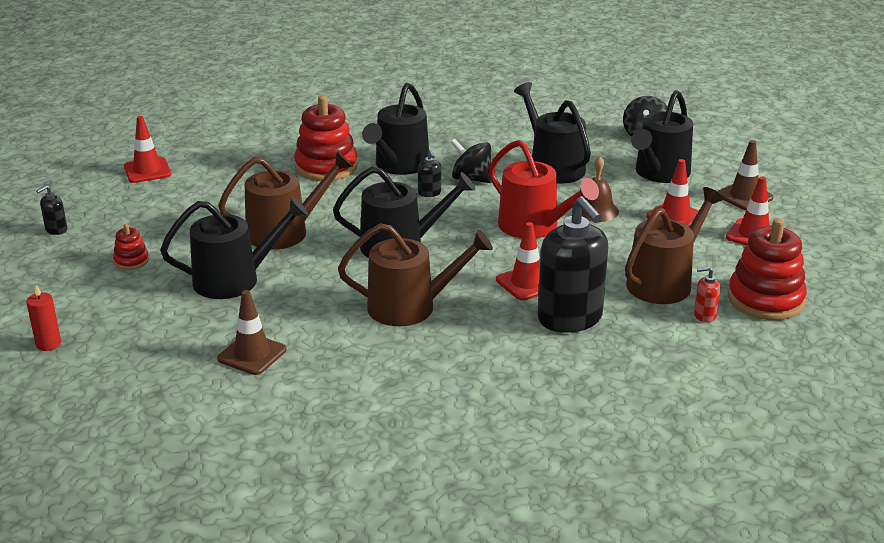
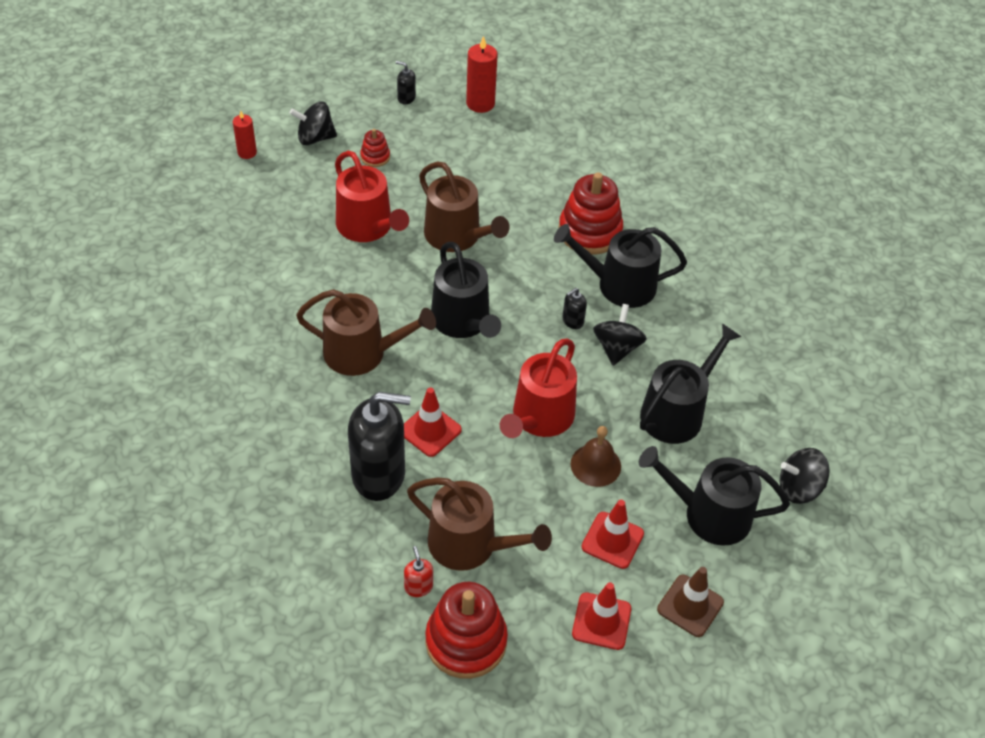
camera: 70 degrees right, 20 degrees up
red traffic cone [124,116,171,183] -> none
black watering can [160,197,308,299] -> red watering can [335,151,409,242]
brown traffic cone [217,290,287,375] -> none
brown watering can [338,223,493,326] -> brown watering can turned 60 degrees counterclockwise [296,289,436,376]
black soap dispenser [537,196,608,333] -> black soap dispenser turned 135 degrees counterclockwise [348,392,411,501]
none -> black spinning top [289,102,337,145]
none -> red candle [466,36,498,113]

